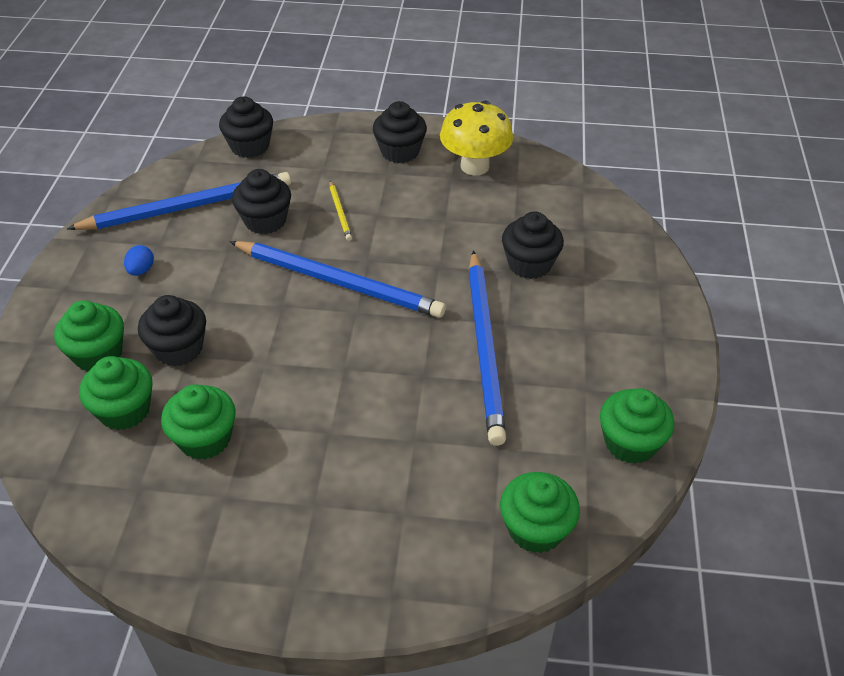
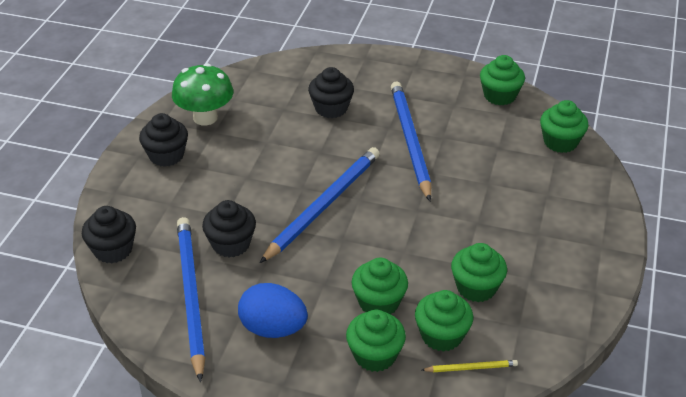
camera: 80 degrees left, 5 degrees down
blue egg [124,245,154,276] -> blue egg [238,283,308,338], size x2.11
black cupcake [138,295,206,366] -> green cupcake [351,258,408,314]
yellow pencil [329,181,352,241] -> yellow pencil moved to [422,360,518,372]
yellow mushroom [440,100,513,176] -> green mushroom [172,63,233,126]
blue pencil [468,250,506,446] -> blue pencil turned 105 degrees counterclockwise [391,82,431,201]

